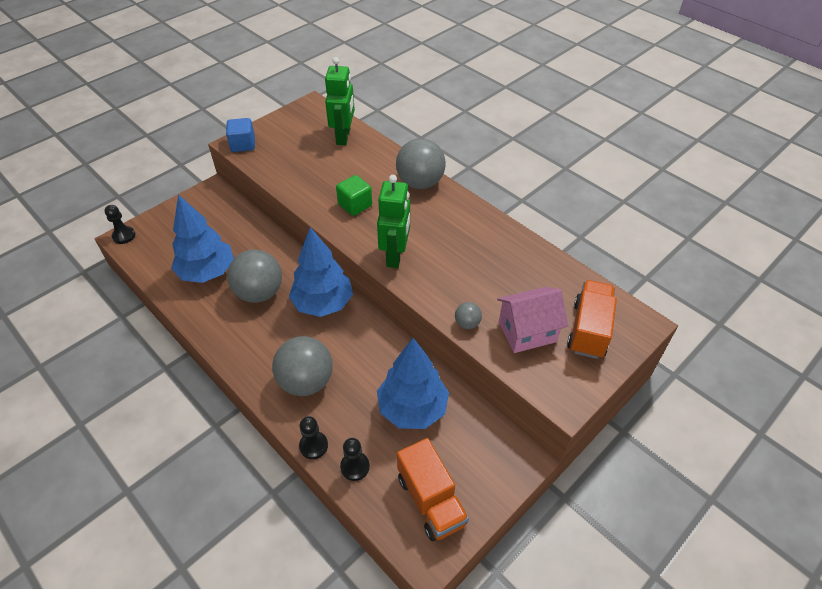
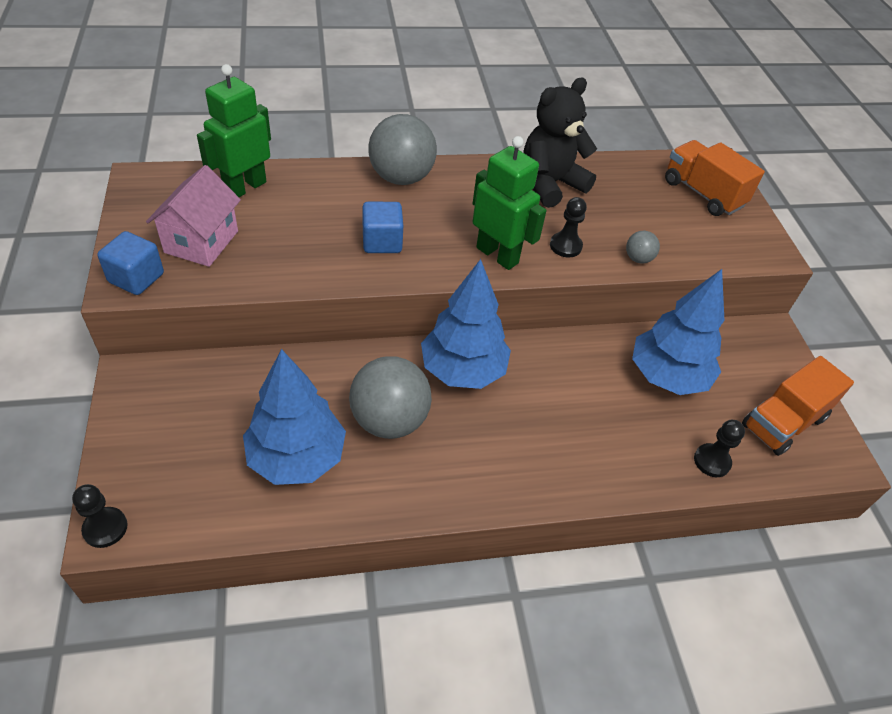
camera: 60 degrees left, 0 degrees up
grey ball [272,336,333,396] -> none
black pawn [299,416,328,459] -> black pawn moved to [550,197,587,257]
green robot [325,57,355,145] -> green robot turned 90 degrees counterclockwise [197,64,271,197]
green cube [336,175,372,216] -> blue cube [362,202,403,253]
orange truck [397,438,469,541] -> orange truck turned 135 degrees clockwise [742,356,854,456]
pink house [497,287,568,353] -> pink house moved to [146,165,241,267]
none -> black teddy bear [523,78,597,208]

